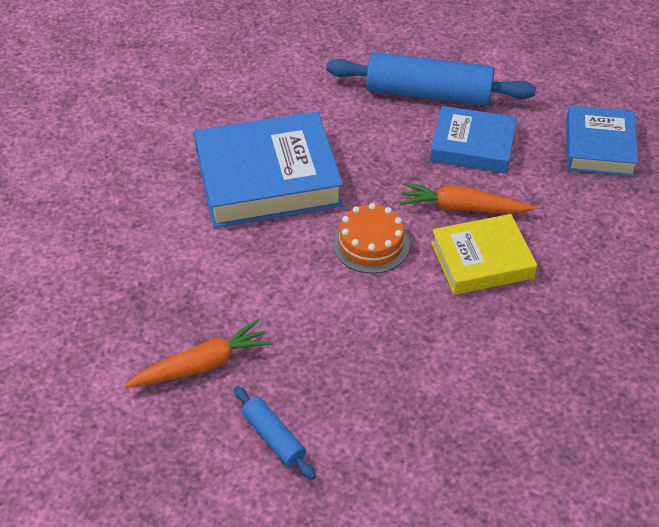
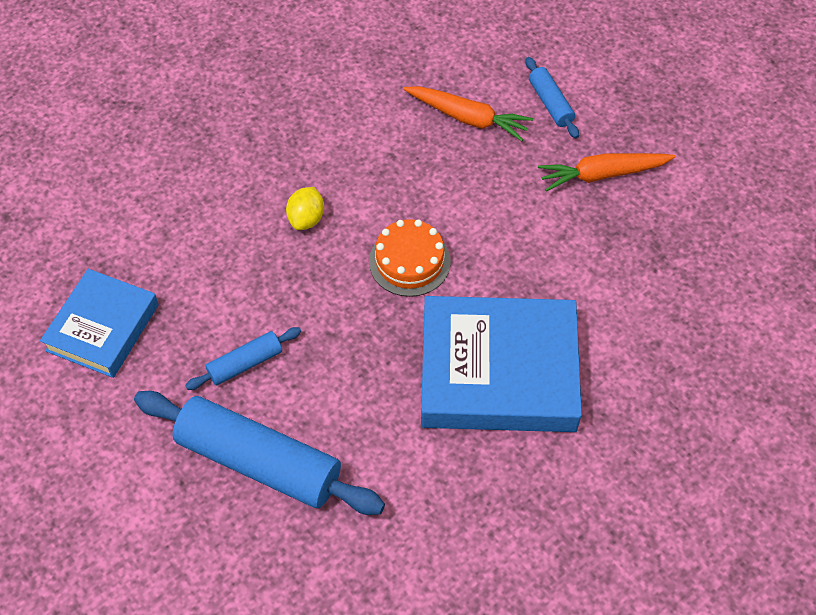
camera: 165 degrees left, 10 degrees up
orange carrot [400,182,535,213] -> orange carrot moved to [403,86,533,141]
blue book [430,106,517,174] -> blue rolling pin [185,327,301,390]
yellow book [431,214,537,295] -> yellow lemon [286,187,324,230]

